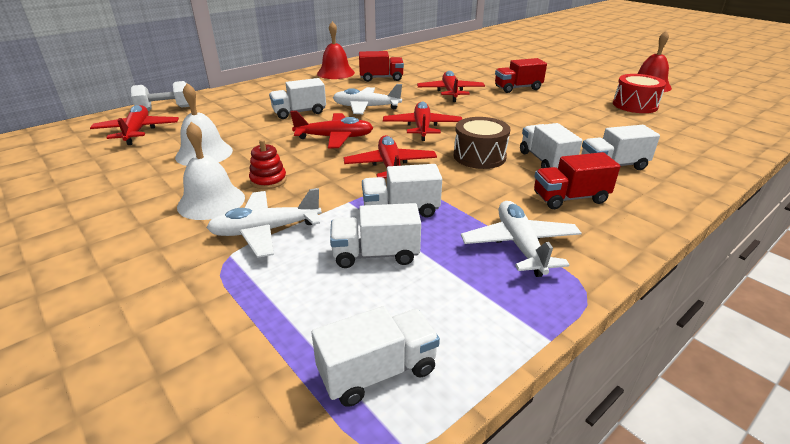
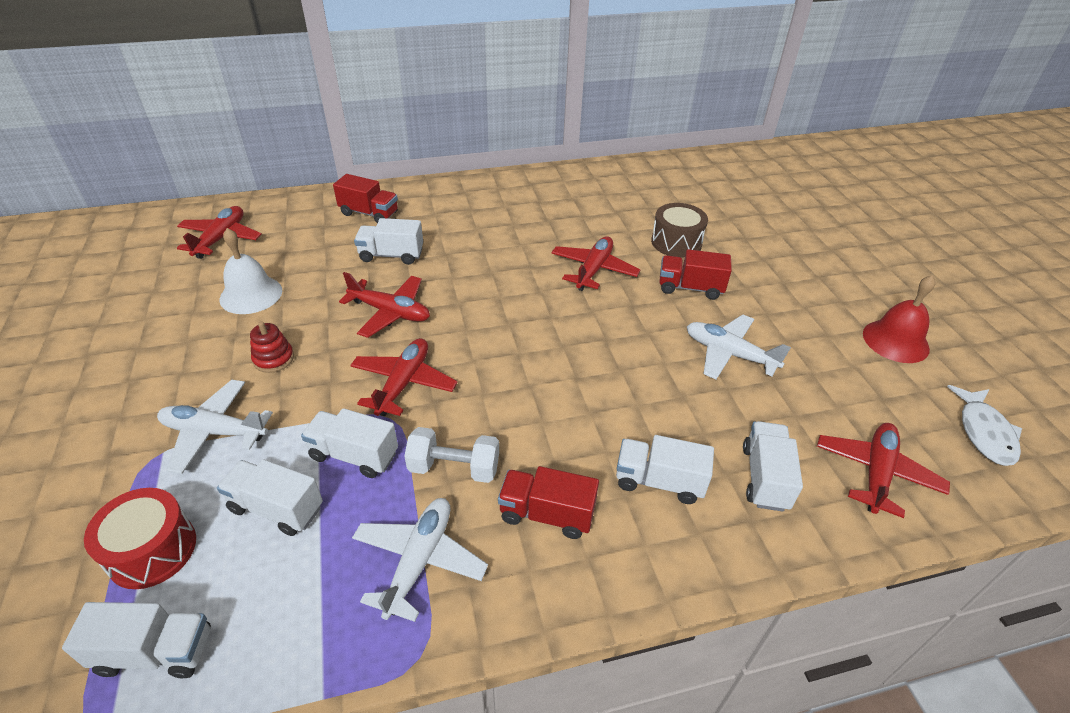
camera: 25 degrees right, 10 degrees up
white dumbbell [131,81,190,111] -> white dumbbell moved to [404,427,499,483]
white bell [177,122,245,220] -> none
red bell [317,21,355,79] -> none
white plane [333,84,402,114] -> white plane moved to [687,314,791,379]
red truck [359,51,404,82] -> red truck moved to [333,174,398,223]
red plane [383,101,462,141] -> red plane moved to [817,423,950,518]
brown drum [454,117,511,169] -> brown drum moved to [651,203,708,257]
white truck [520,123,582,168] -> white truck moved to [743,421,803,512]
red drum [613,74,666,113] -> red drum moved to [84,488,196,589]
none -> white fish [947,385,1022,466]

